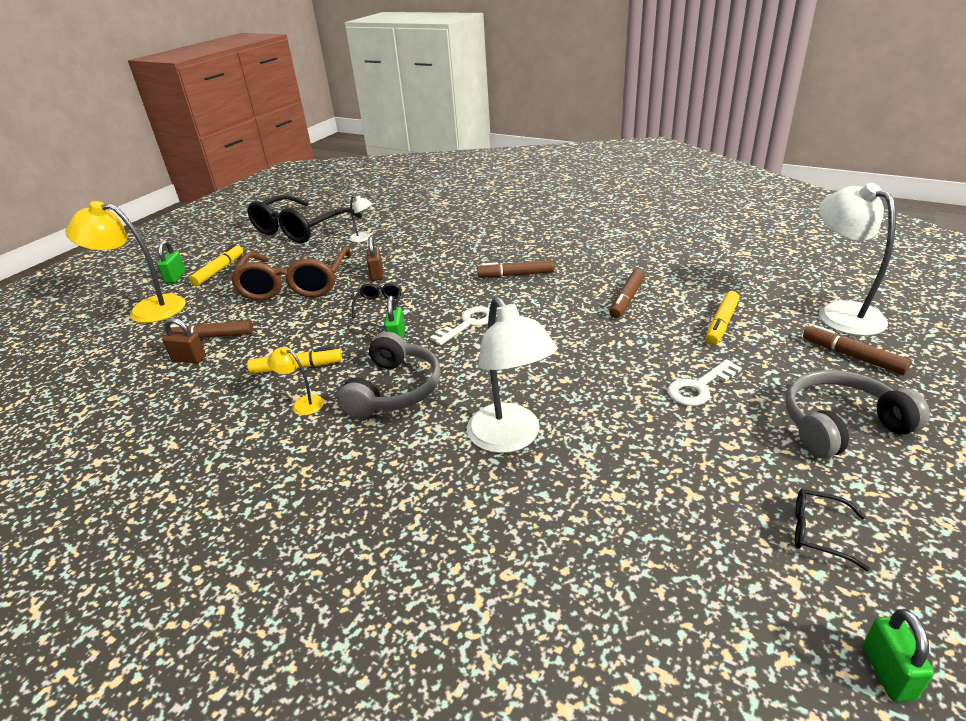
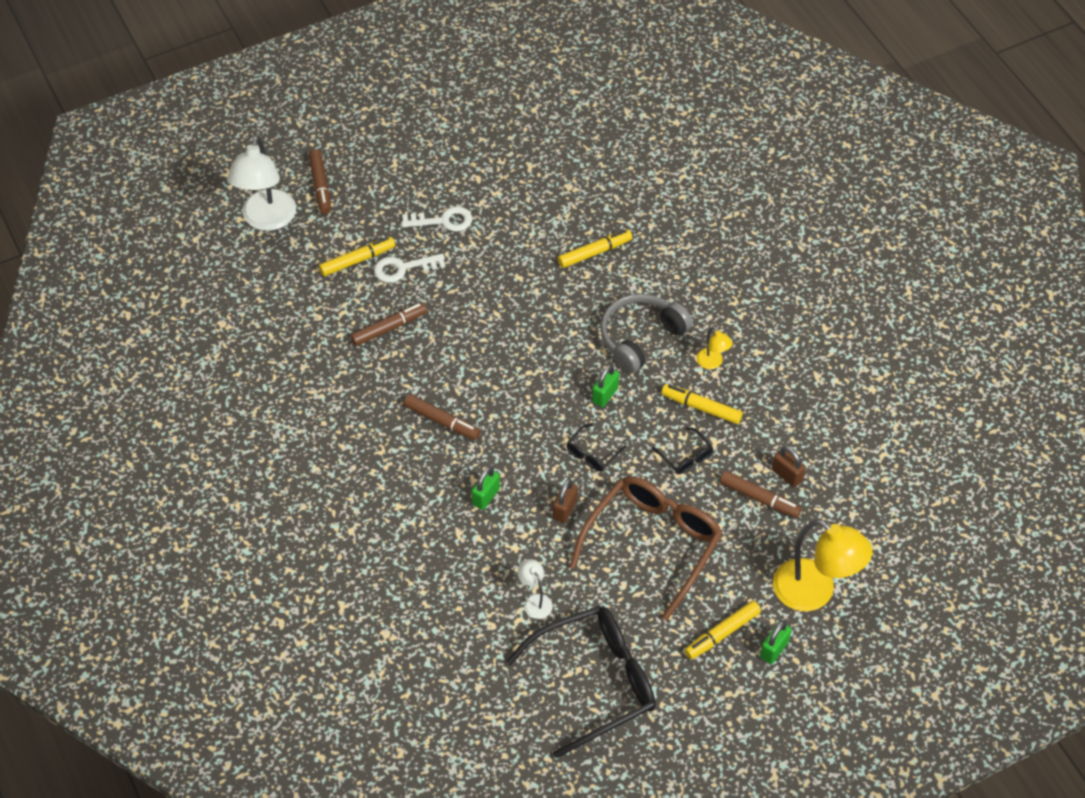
camera: 150 degrees left, 20 degrees up
white key [430,306,490,345] -> white key moved to [374,254,446,283]
white lamp [467,297,557,453] -> yellow marker [558,229,632,268]
grey headphones [786,370,930,458] -> none
black glasses [795,489,870,571] -> black glasses moved to [652,427,713,474]
green padlock [863,609,934,702] -> green padlock moved to [472,466,500,510]

